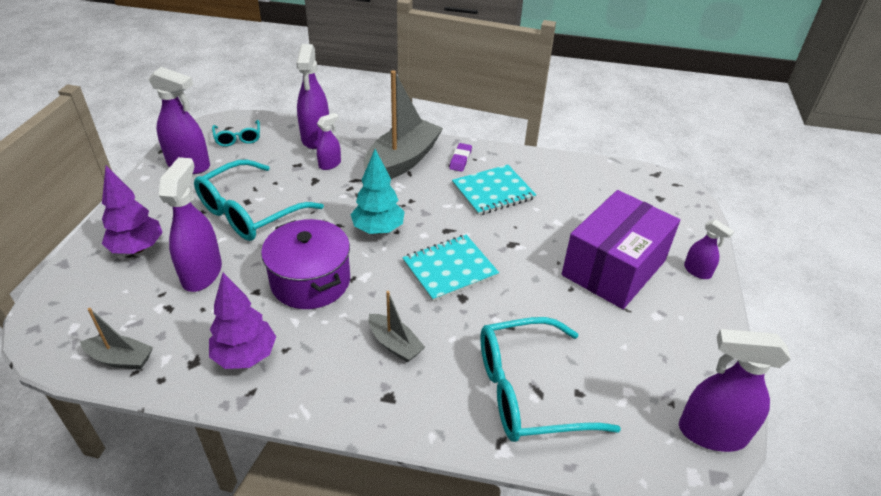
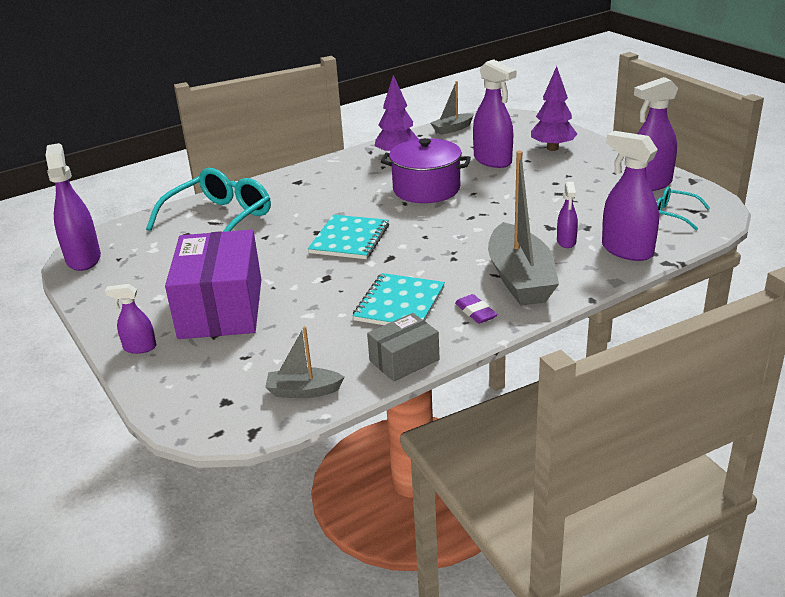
camera: 140 degrees right, 10 degrees down
turquoise glasses [194,160,324,241] -> none
turquoise tree [350,149,405,234] -> none
grey boat [369,291,425,363] -> grey boat moved to [265,326,344,398]
purple spray bottle [679,329,791,452] -> purple spray bottle turned 75 degrees counterclockwise [46,143,101,271]
none -> grey box [367,313,439,381]

